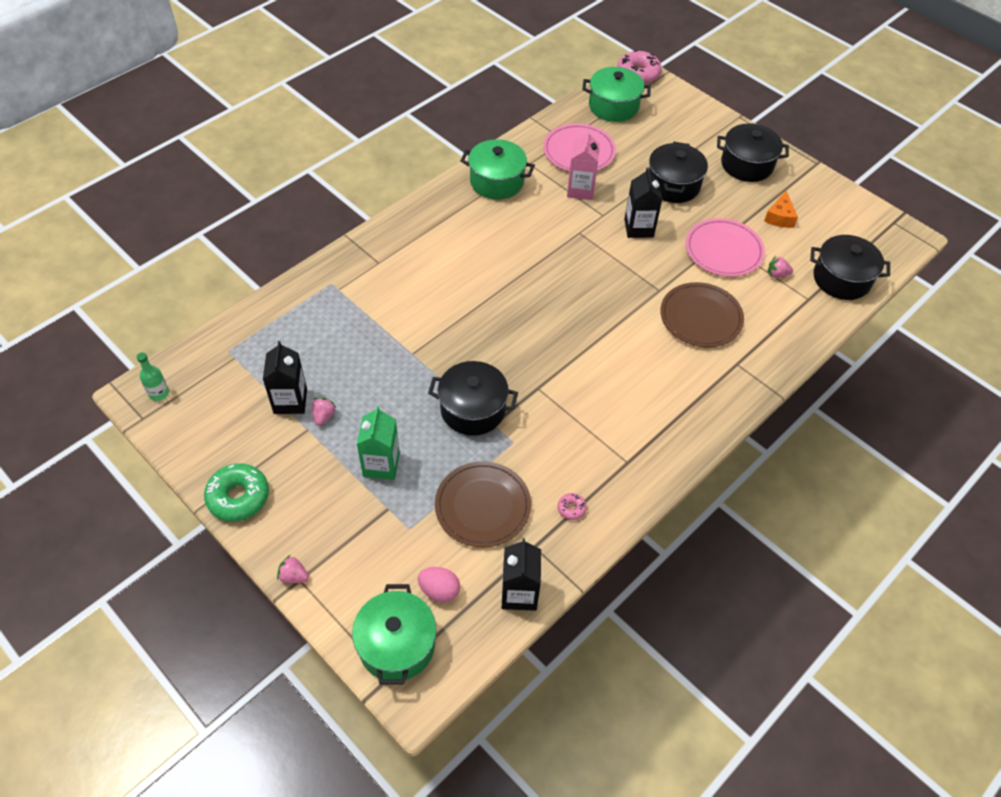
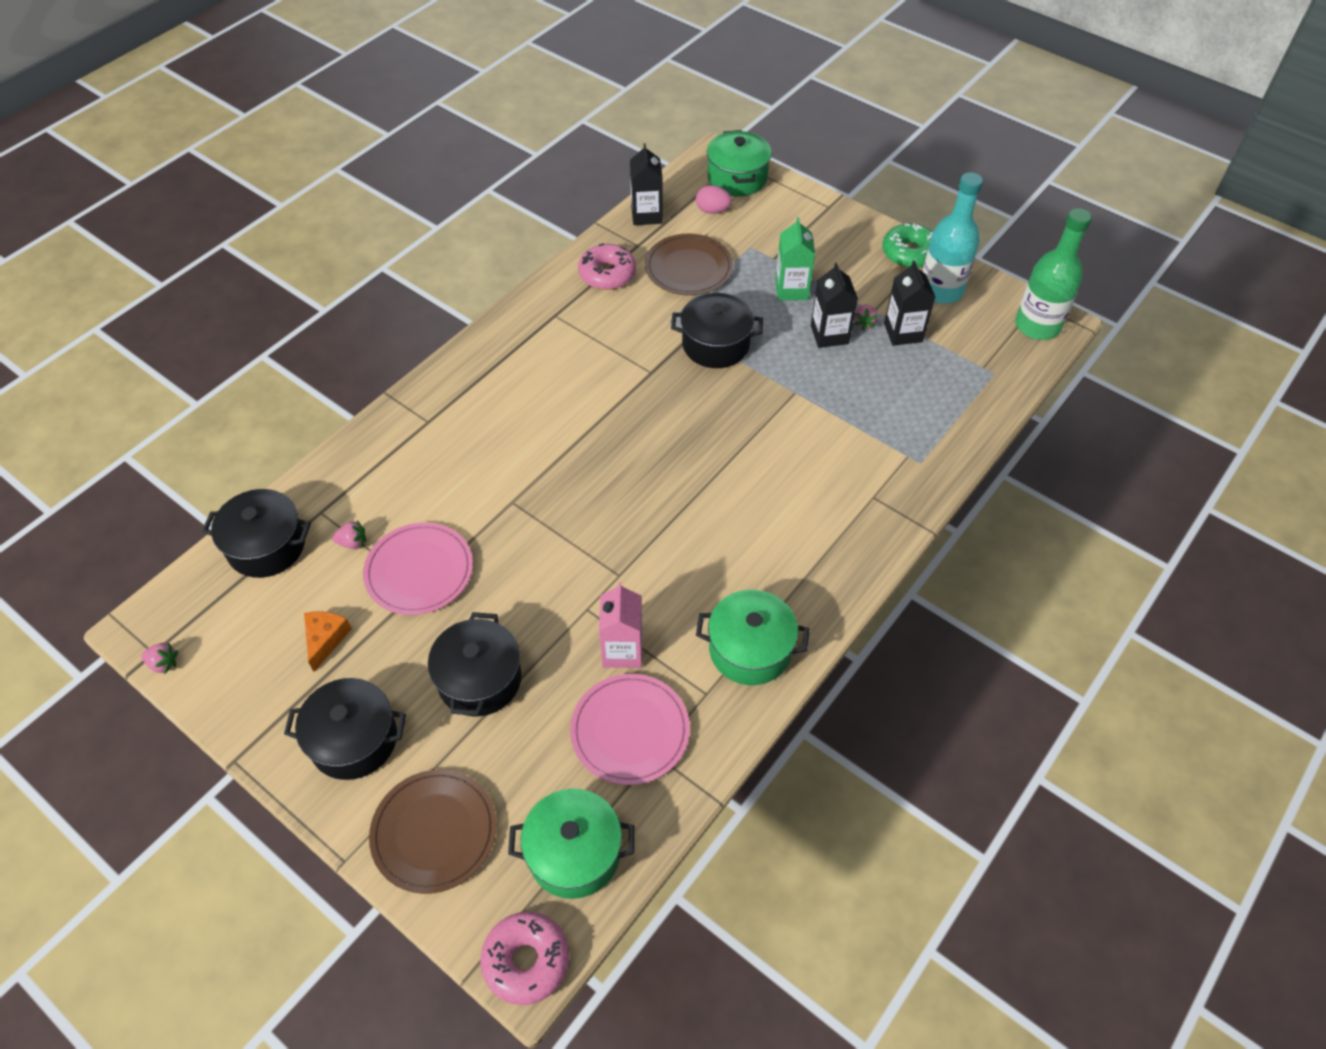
camera: 175 degrees right, 0 degrees up
green bottle [137,352,169,401] -> green bottle [1015,208,1092,340], size x2.18
pink strawberry [277,555,309,583] -> pink strawberry moved to [141,643,178,675]
pink donut [558,493,587,520] -> pink donut [578,243,636,290], size x2.16
black carton [624,167,662,238] -> black carton moved to [811,263,858,348]
brown plate [660,282,744,347] -> brown plate moved to [369,769,497,894]
none -> turquoise bottle [923,172,983,304]

